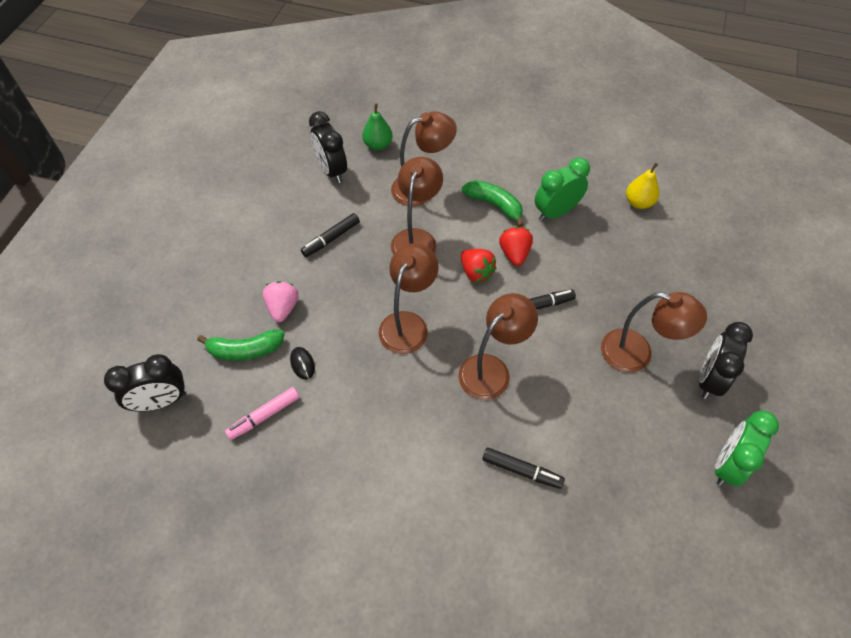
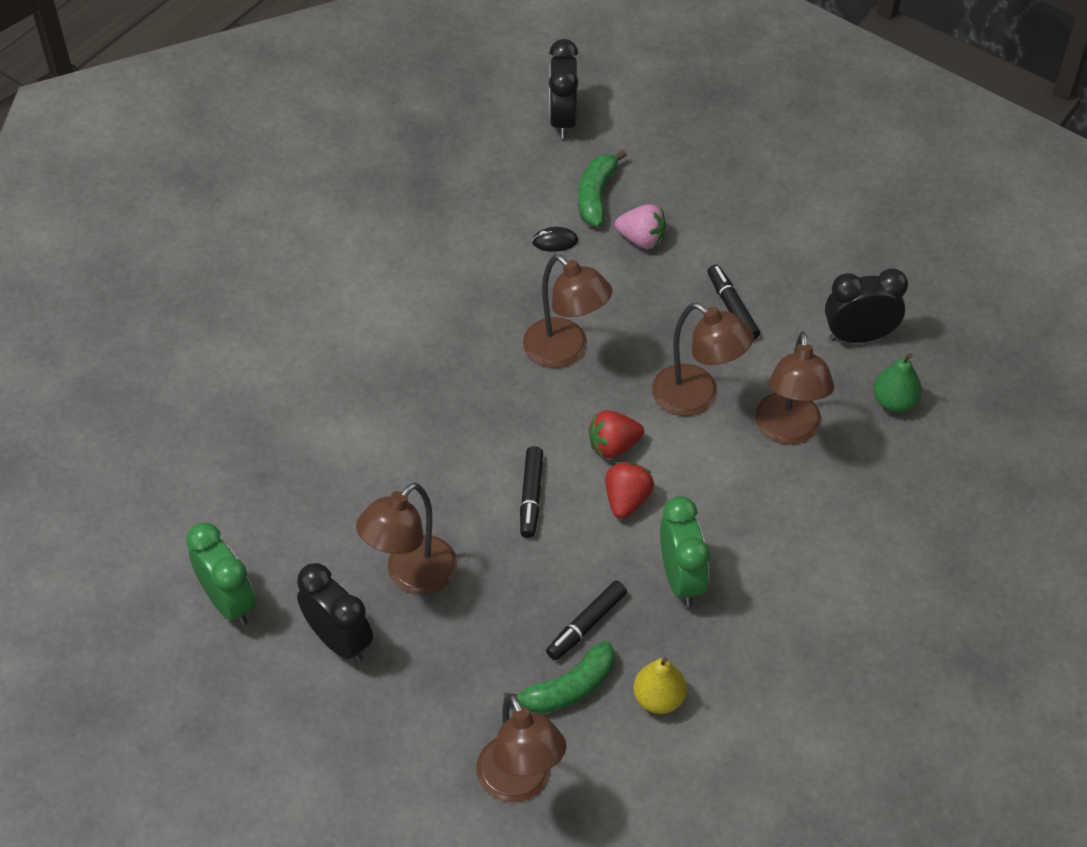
camera: 110 degrees right, 5 degrees down
pink marker [225,387,300,440] -> none
brown lamp [459,293,538,400] -> brown lamp moved to [476,694,566,802]
green banana [462,180,524,227] -> green banana moved to [504,641,615,714]
black marker [482,447,565,489] -> black marker moved to [546,580,627,660]
red strawberry [499,227,533,266] -> red strawberry turned 90 degrees counterclockwise [605,462,654,519]

